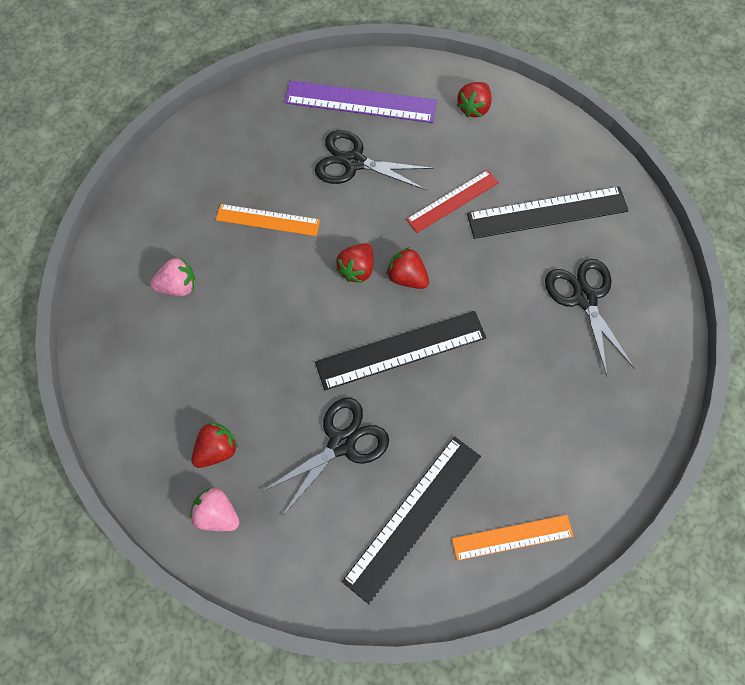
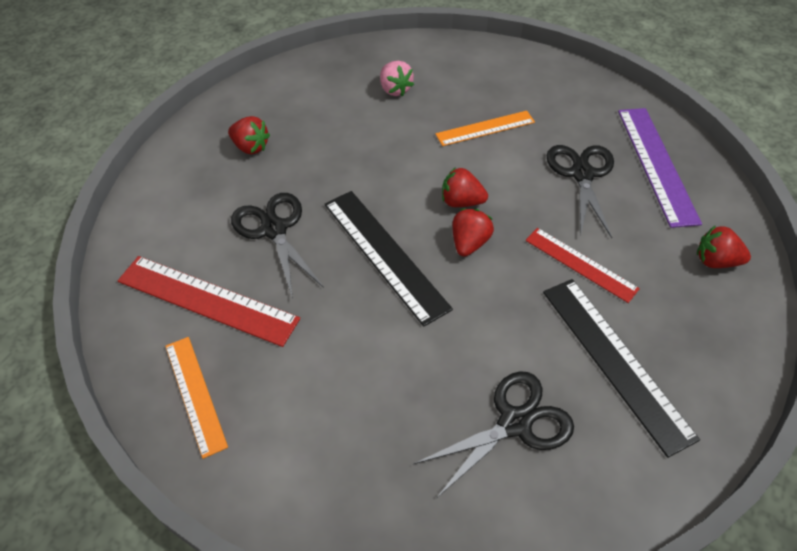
camera: 75 degrees right, 15 degrees down
pink strawberry [190,488,239,531] -> none
orange ruler [216,204,320,236] -> orange ruler turned 75 degrees clockwise [435,111,535,146]
black scissors [261,398,389,515] -> black scissors turned 150 degrees counterclockwise [231,193,324,299]
black ruler [342,436,481,604] -> red ruler [118,256,300,347]

